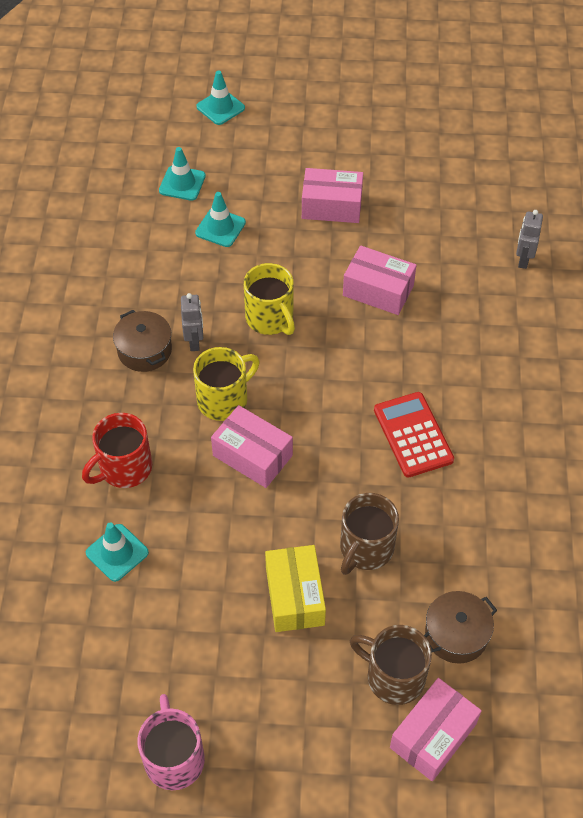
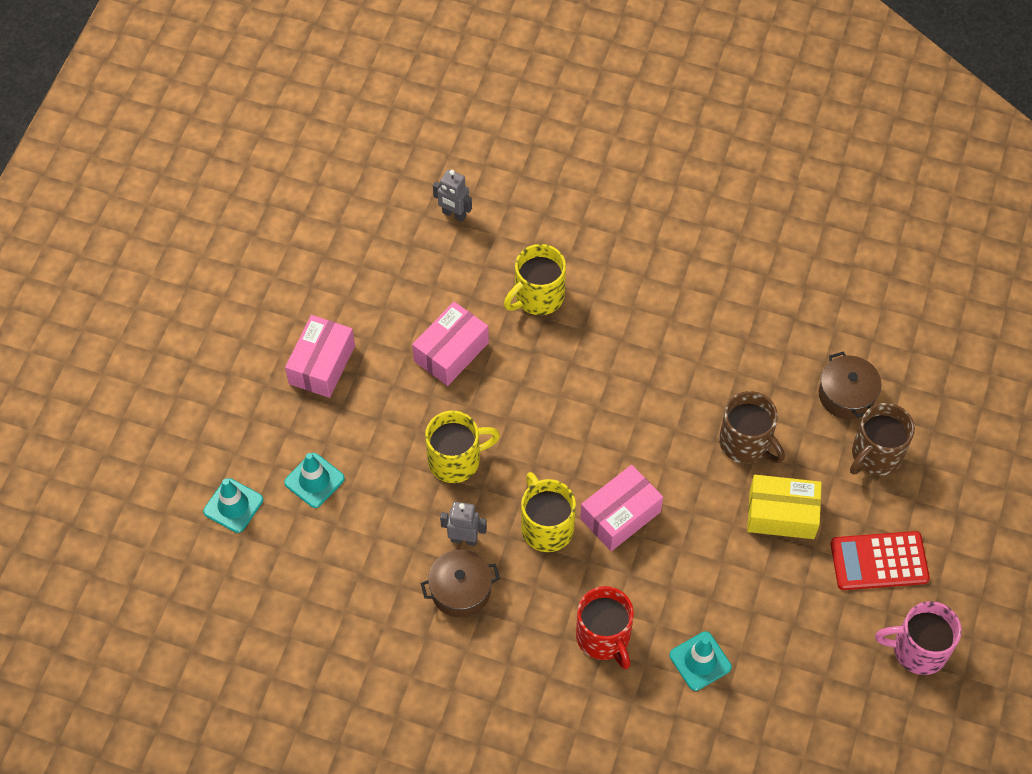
camera: 75 degrees left, 5 degrees up
turquoise traffic cone [196,70,245,125] -> none
red calculator [374,392,454,477] -> red calculator moved to [830,531,930,590]
pink box [390,678,482,781] -> none
none -> yellow mug [504,244,566,315]

